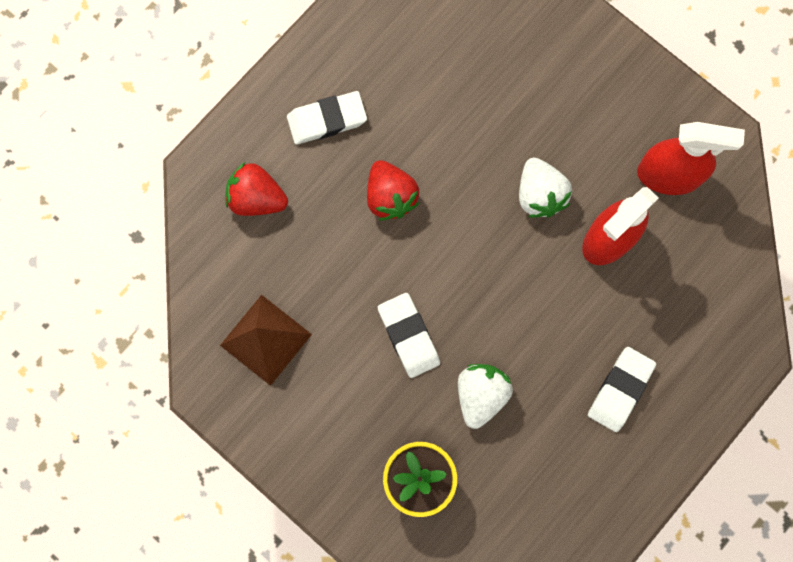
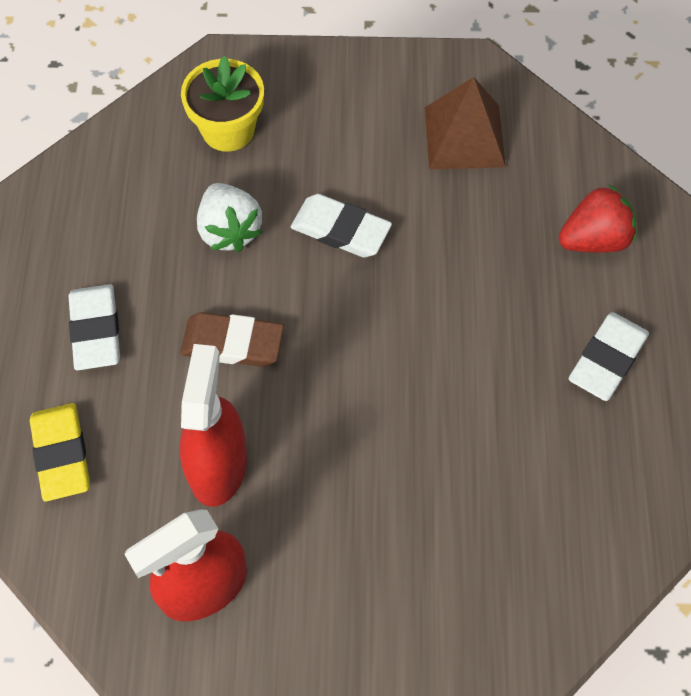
camera: 140 degrees right, 15 degrees down
red strawberry [367,160,419,220] -> none
white strawberry [519,158,572,218] -> none
none -> yellow eraser [30,403,90,501]
none -> brown eraser [180,312,284,367]

